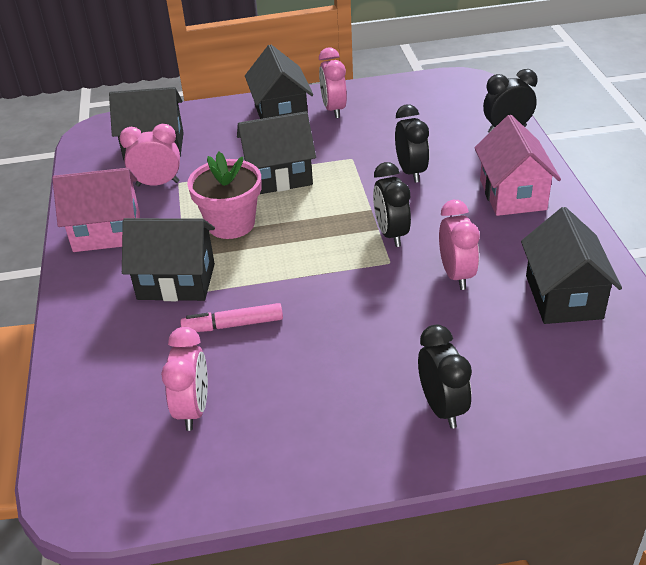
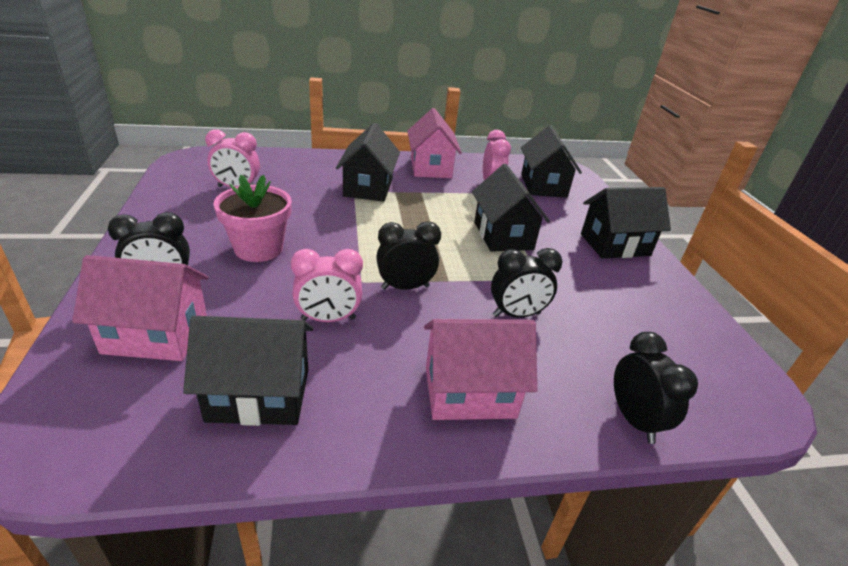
camera: 85 degrees right, 5 degrees down
pink marker [180,303,283,332] -> none
pink flower pot [187,152,261,239] -> pink flower pot moved to [214,175,292,262]
pink clock [319,47,347,118] -> none
none -> pink house [72,255,209,361]

